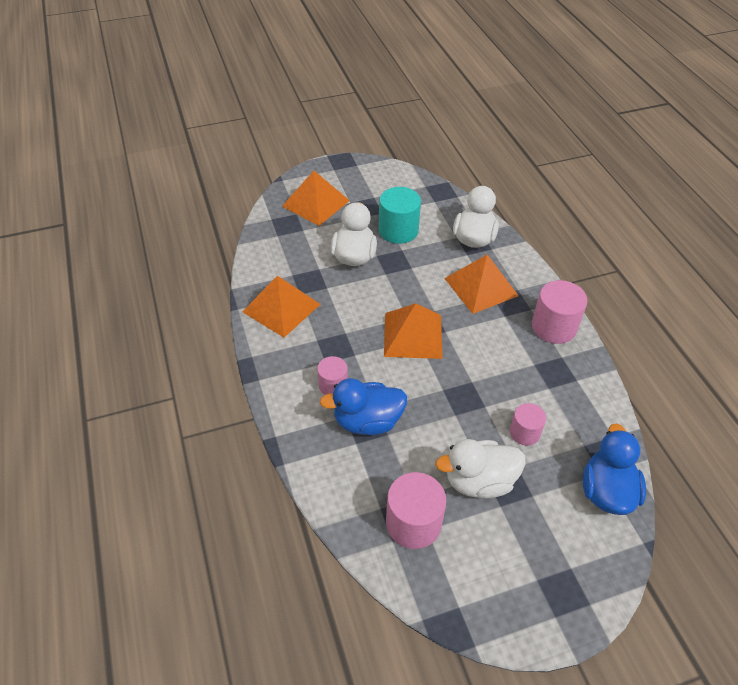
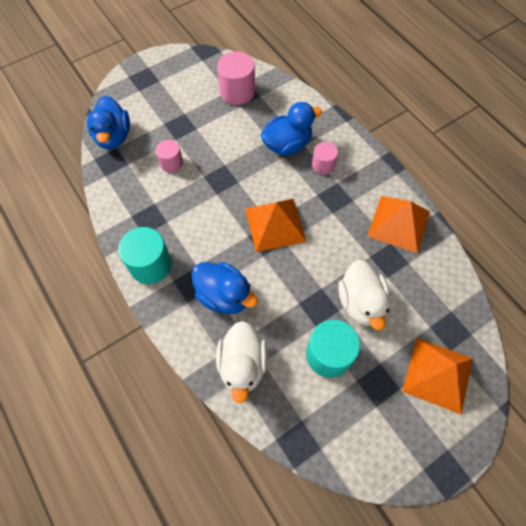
camera: 165 degrees right, 15 degrees up
white duck [435,439,525,498] -> none
orange pyramid [444,255,519,314] -> blue duck [192,262,258,314]
pink cylinder [532,280,587,344] -> turquoise cylinder [118,227,172,284]

